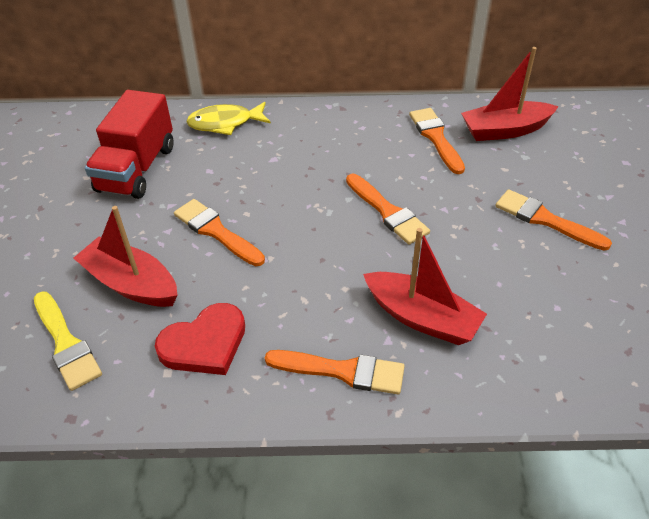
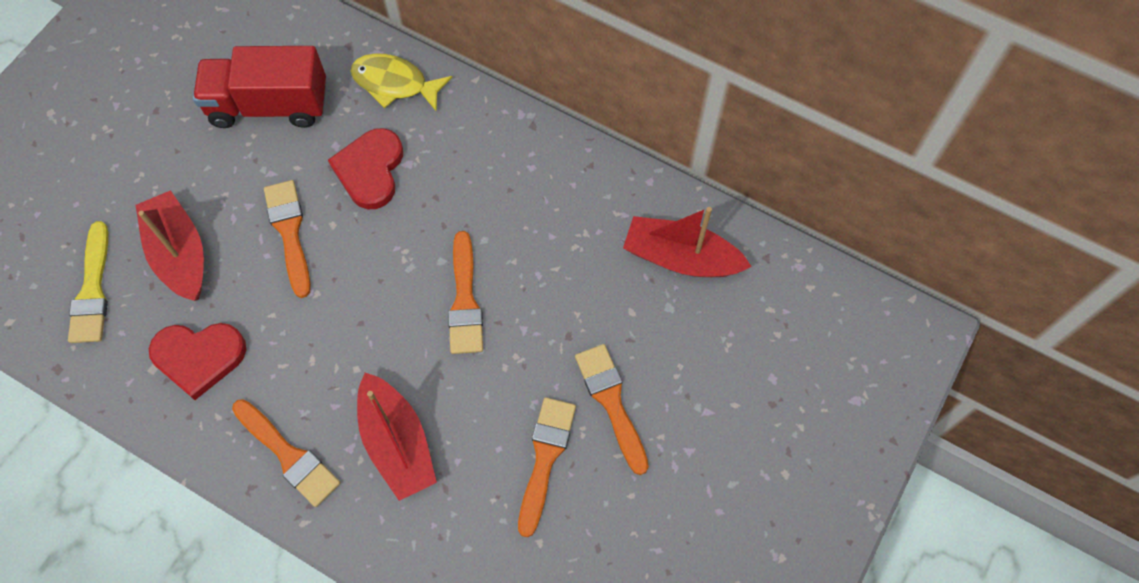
camera: 30 degrees right, 20 degrees up
red truck [85,90,174,199] -> red truck turned 45 degrees clockwise [193,46,326,128]
orange brush [409,108,465,174] -> orange brush moved to [518,397,576,537]
none -> red heart [328,128,403,209]

